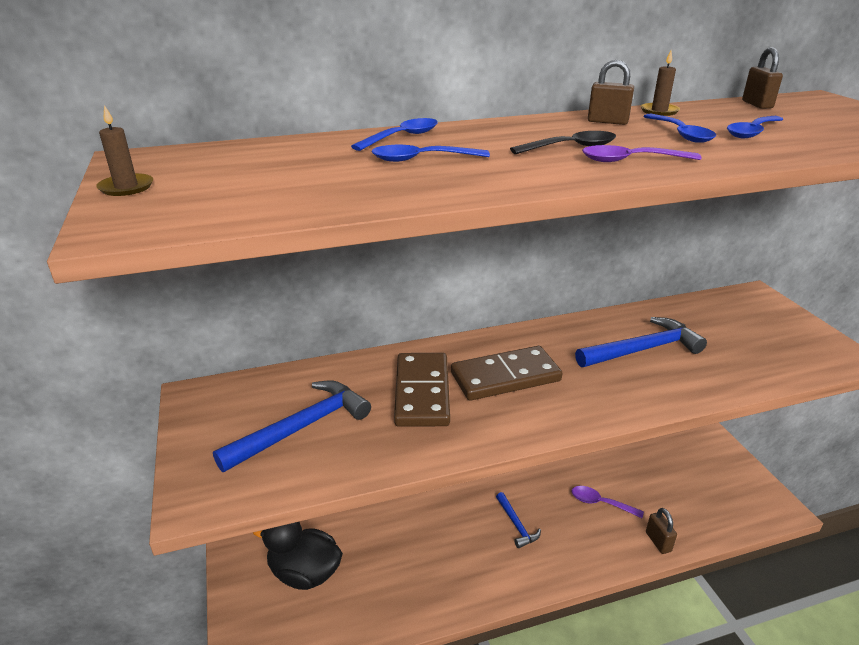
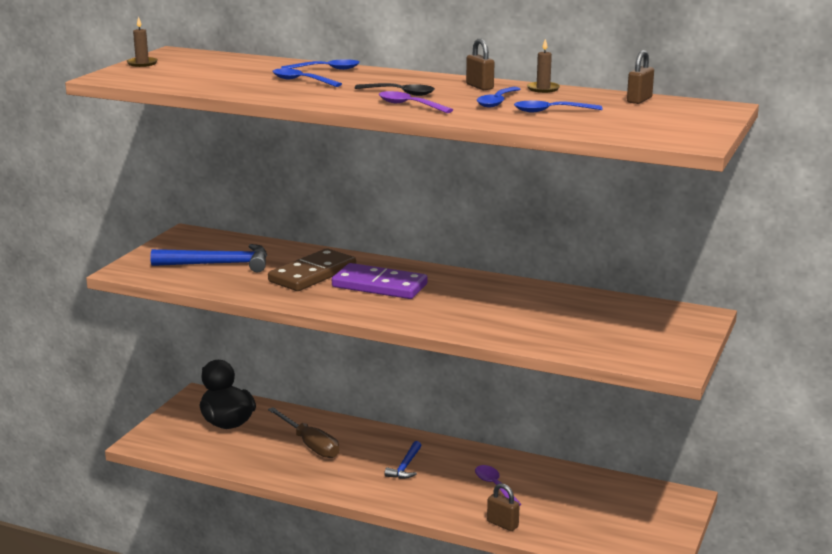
camera: 40 degrees right, 10 degrees down
brown domino [451,346,563,401] -> purple domino [332,263,428,299]
blue hammer [575,317,707,367] -> none
brown padlock [646,508,677,554] -> brown padlock turned 75 degrees counterclockwise [487,483,520,531]
none -> brown screwdriver [268,407,339,458]

